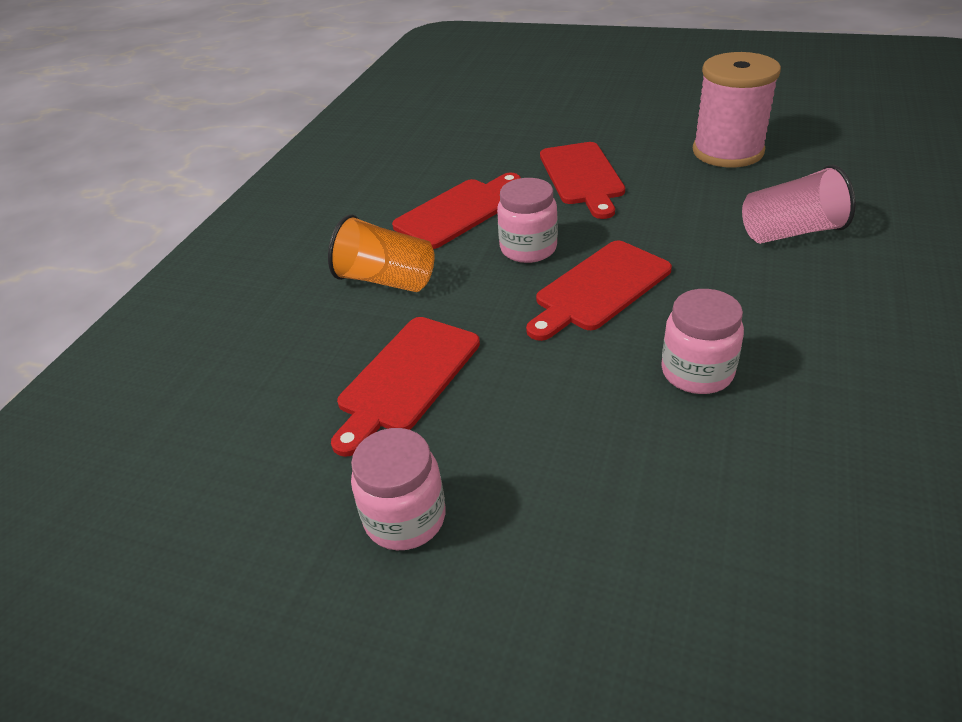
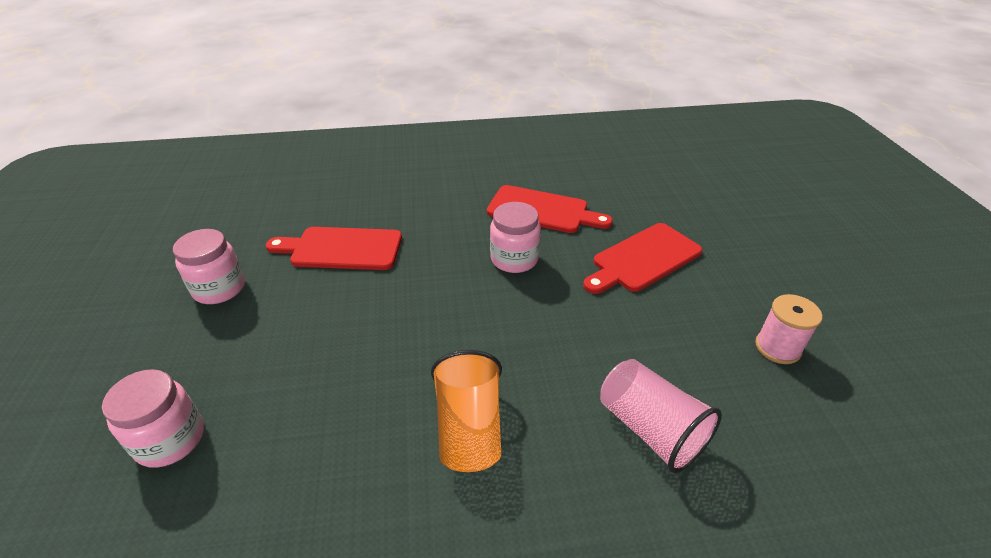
camera: 60 degrees right, 0 degrees up
orange cup [328,214,435,292] -> orange cup moved to [431,350,502,472]
red cutting board [526,241,672,341] -> none
pink jar [661,289,744,394] -> pink jar moved to [102,369,204,468]
pink spool [693,52,781,168] -> pink spool [755,294,822,364], size x0.54

